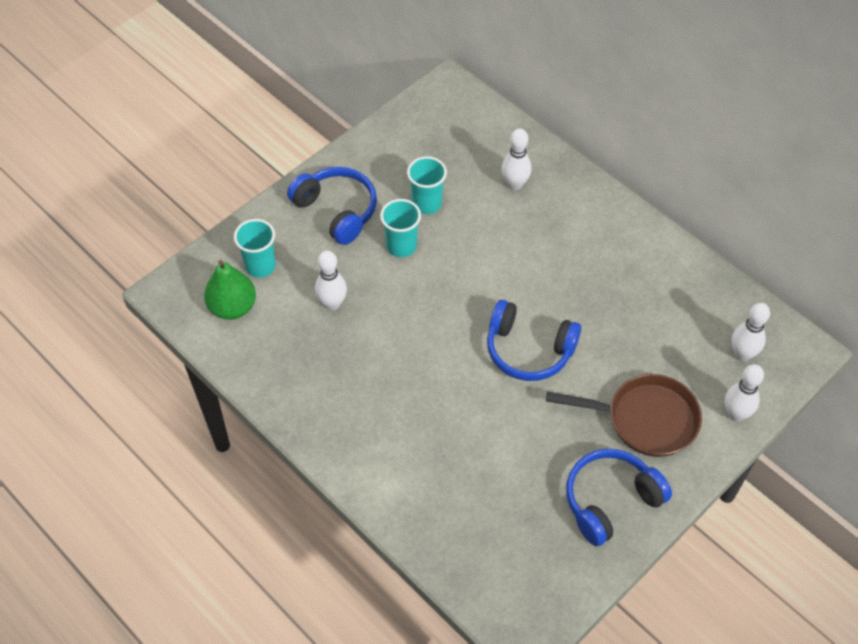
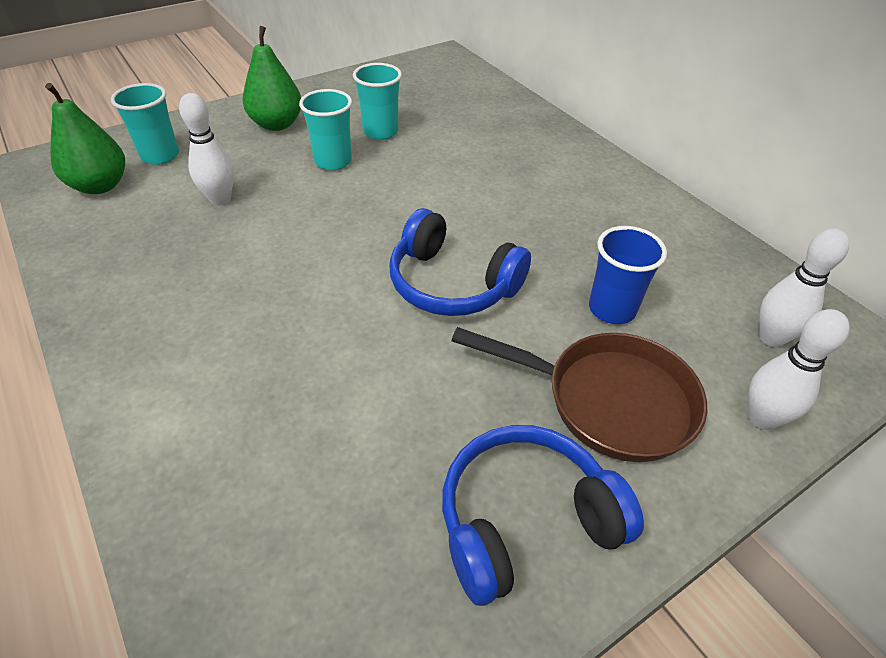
camera: 10 degrees right, 10 degrees down
blue headphones [287,167,377,245] -> green pear [243,26,301,131]
white bowling pin [502,129,531,190] -> none
none -> blue cup [589,226,667,324]

